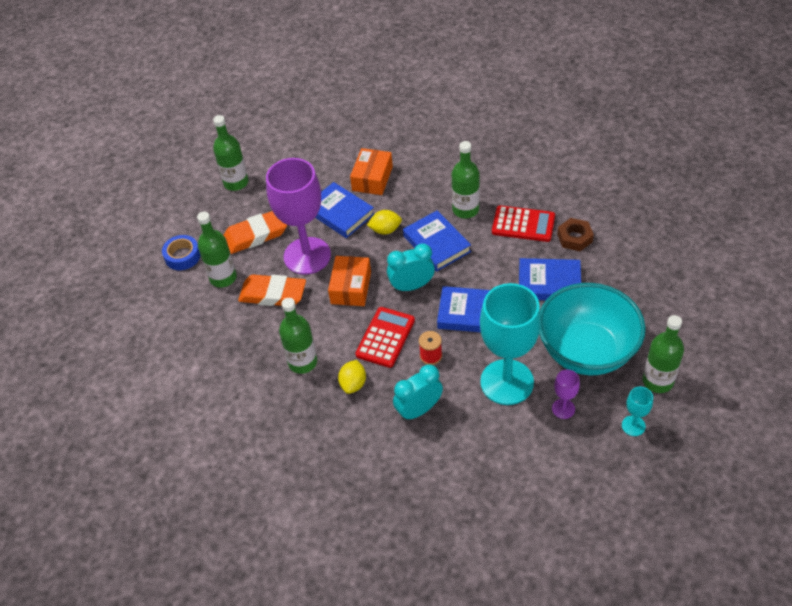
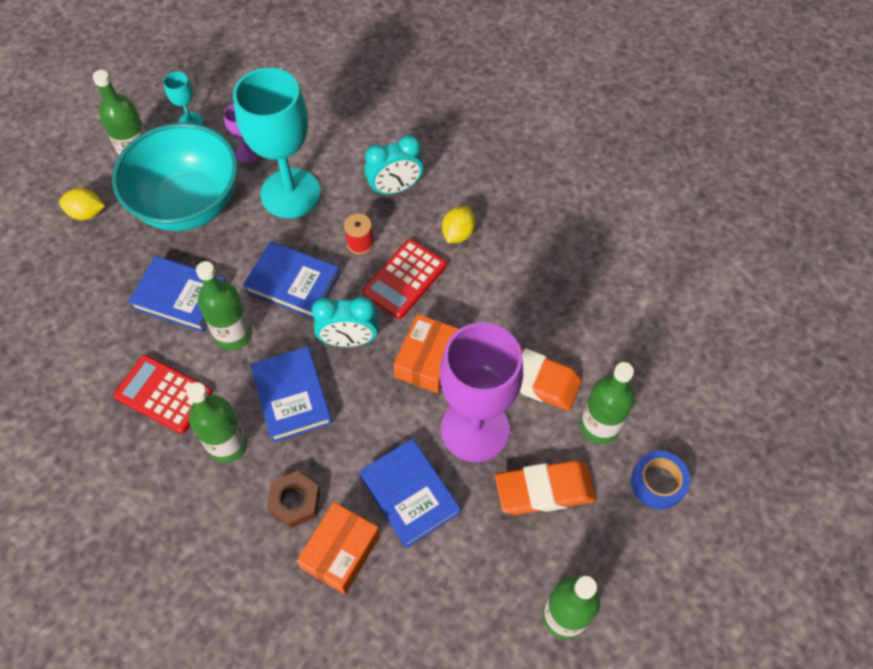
camera: 170 degrees left, 10 degrees up
green bottle [279,298,317,374] -> green bottle moved to [196,261,252,350]
yellow lemon [367,210,402,234] -> yellow lemon moved to [59,188,105,220]
brown nut [557,218,594,251] -> brown nut moved to [267,471,320,528]

